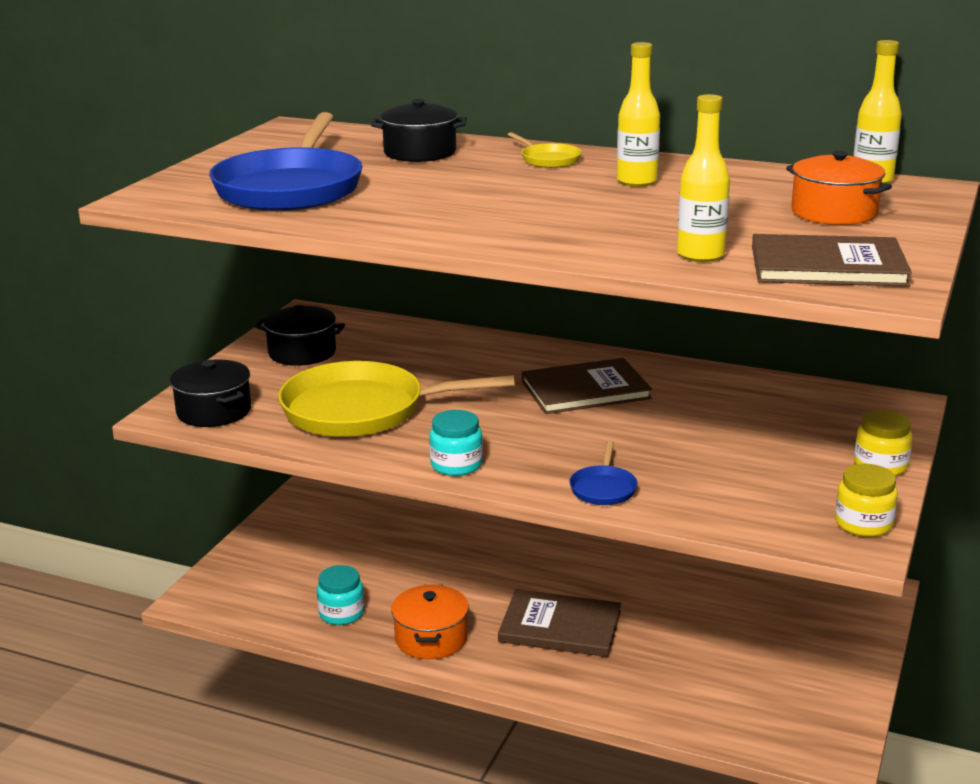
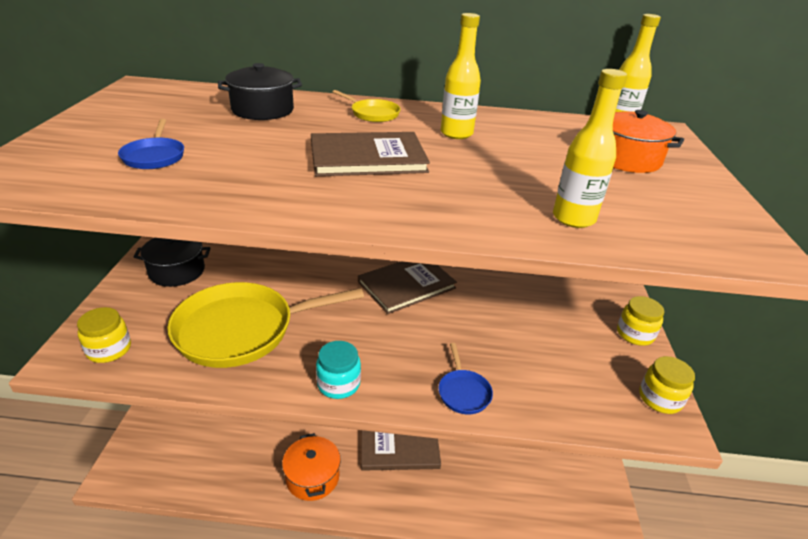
camera: 20 degrees left, 10 degrees up
black pot [170,360,251,427] -> yellow jar [77,307,131,363]
blue pan [209,112,362,211] -> blue pan [118,119,184,169], size x0.42
turquoise jar [317,565,364,625] -> none
brown book [752,234,912,287] -> brown book moved to [311,132,430,176]

